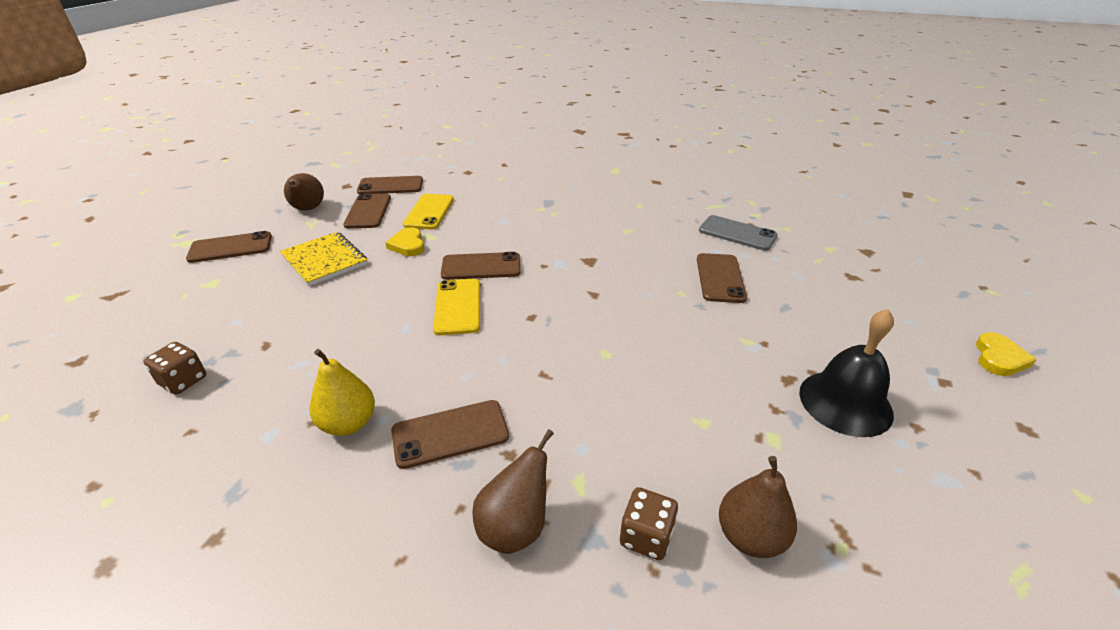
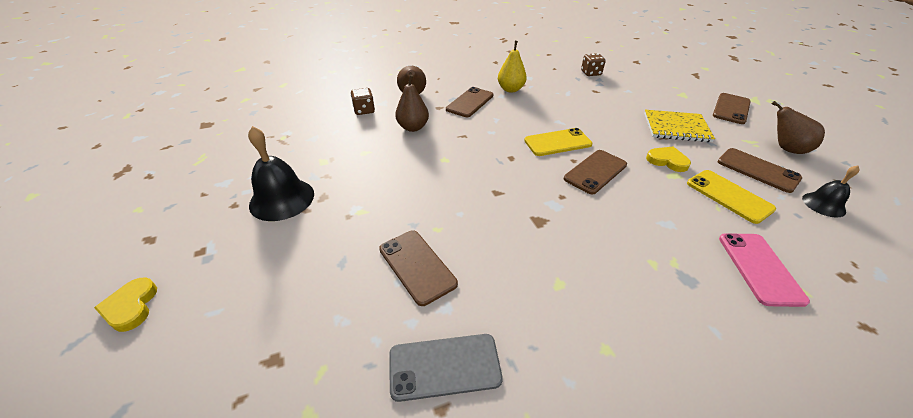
camera: 140 degrees right, 5 degrees up
brown phone [357,176,423,194] -> black bell [802,165,859,217]
yellow phone [433,279,480,335] -> yellow phone turned 60 degrees counterclockwise [524,128,592,156]
brown pear [719,456,797,558] -> brown pear moved to [395,75,429,132]
none -> pink phone [719,233,810,307]

